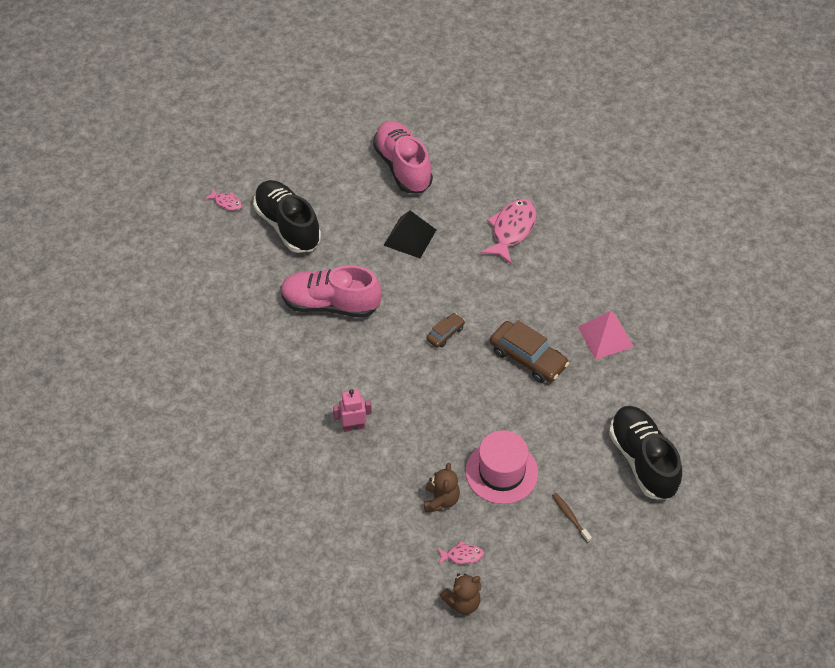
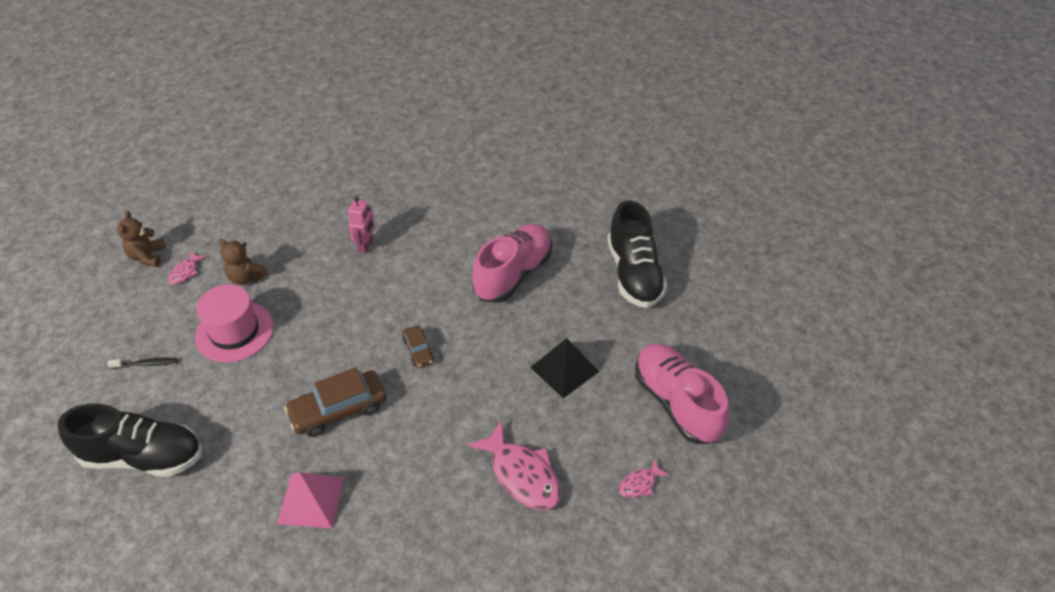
camera: 115 degrees right, 5 degrees down
pink fish [204,188,242,211] -> pink fish moved to [619,459,669,498]
black shoe [253,180,321,253] -> black shoe turned 90 degrees clockwise [607,200,667,308]
pink shoe [373,121,433,193] -> pink shoe turned 120 degrees counterclockwise [635,343,729,444]
brown toothbrush [552,493,592,543] -> black toothbrush [107,358,178,369]

